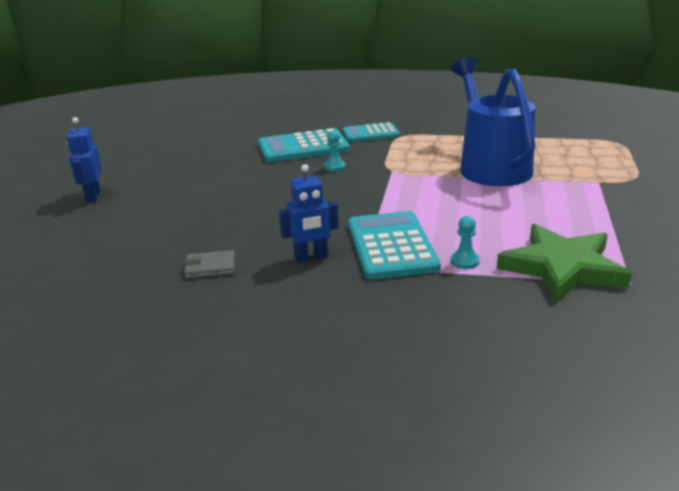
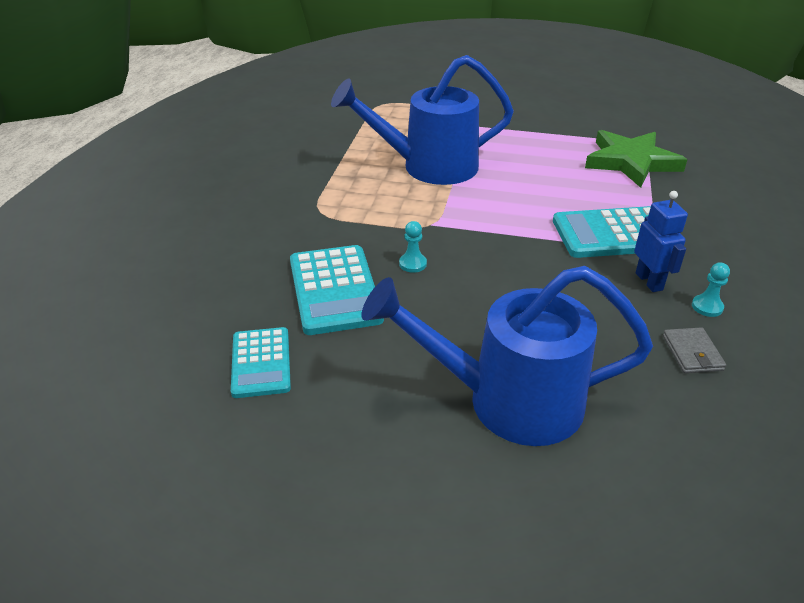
camera: 90 degrees left, 10 degrees up
blue robot [66,117,102,202] -> none
turquoise calculator [343,122,400,142] -> turquoise calculator moved to [231,327,291,398]
turquoise pawn [451,216,480,269] -> turquoise pawn moved to [692,262,730,317]
none -> blue watering can [362,266,653,446]

